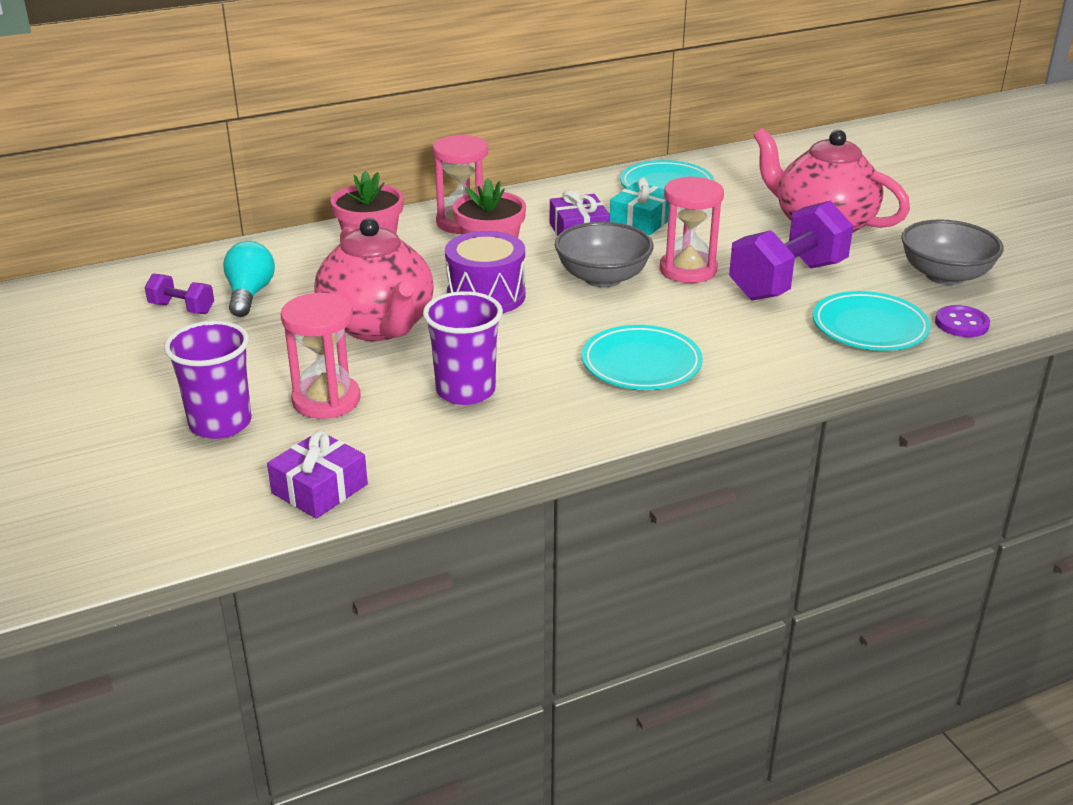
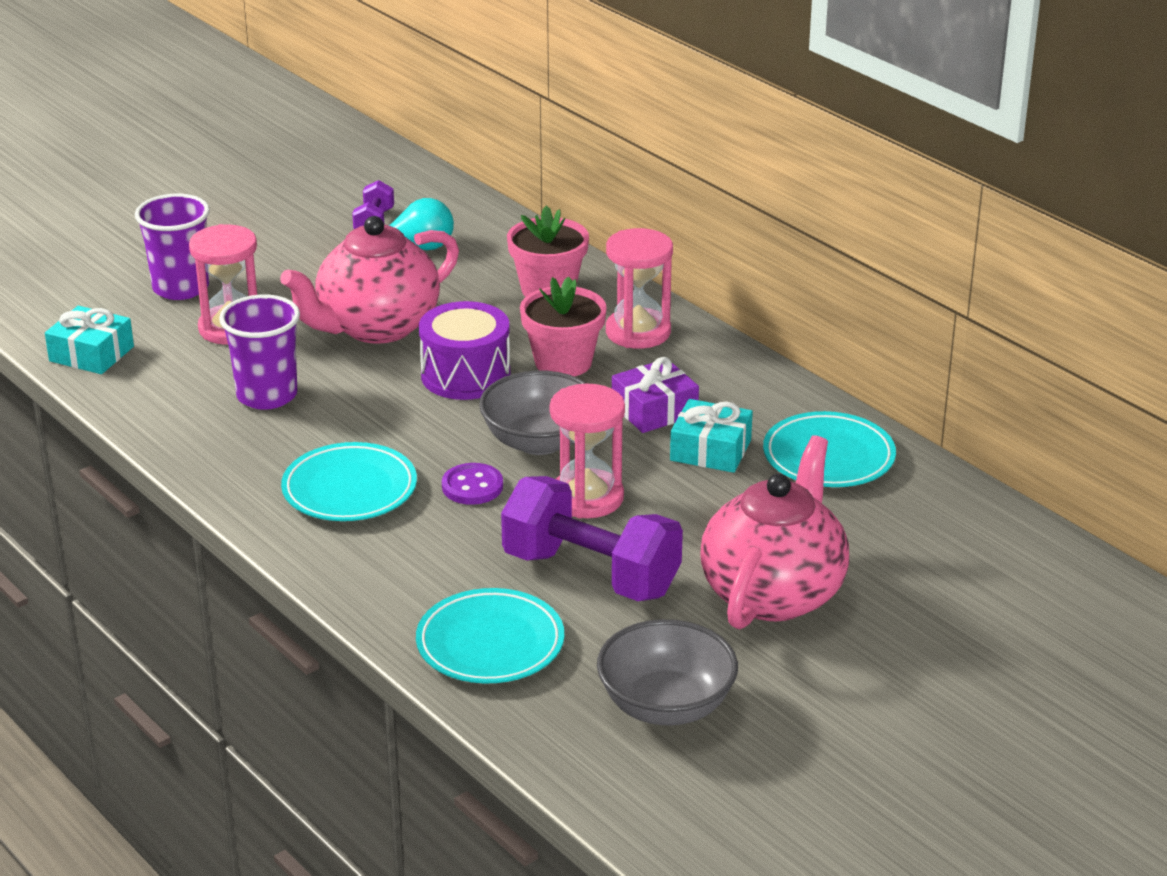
camera: 75 degrees right, 0 degrees up
purple gift [267,430,368,519] -> turquoise gift [45,306,134,374]
purple button [935,305,990,337] -> purple button moved to [442,463,503,505]

